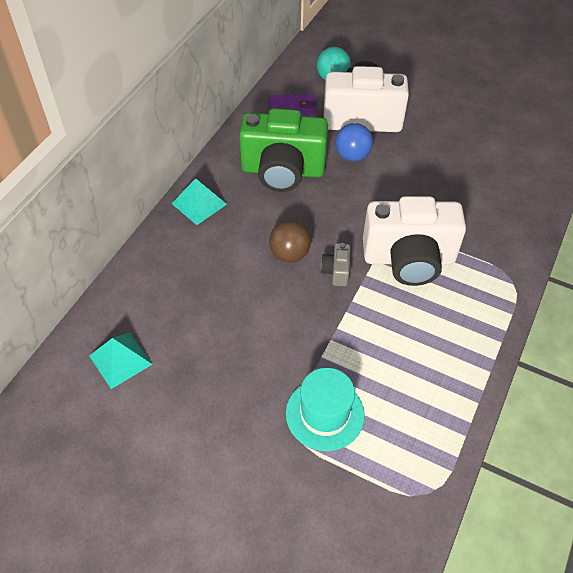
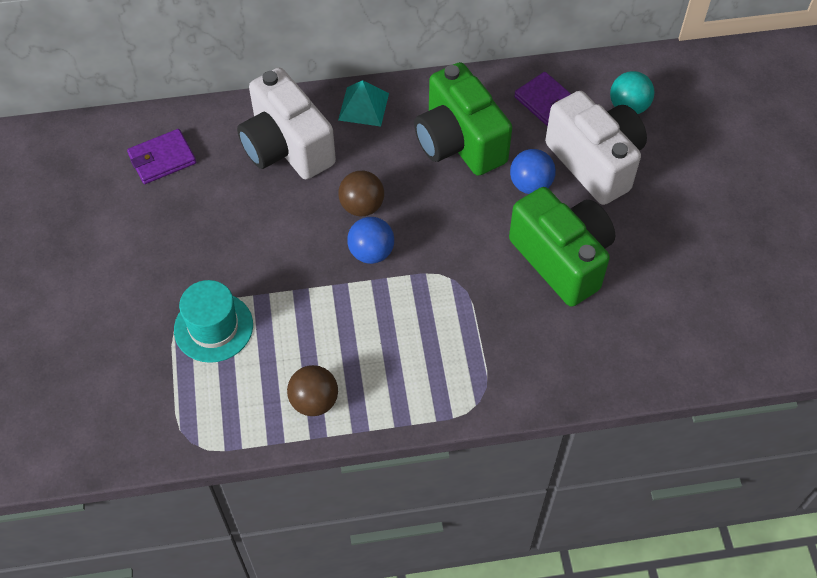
camera: 55 degrees right, 5 degrees up
turquoise pyramid [89,333,153,389] -> purple wallet [127,129,196,184]
grey camera [321,243,350,286] -> blue ball [347,217,394,264]
white camera [363,196,466,286] -> white camera moved to [237,68,336,179]
none -> brown ball [287,365,338,416]
none -> green camera [509,187,615,307]

